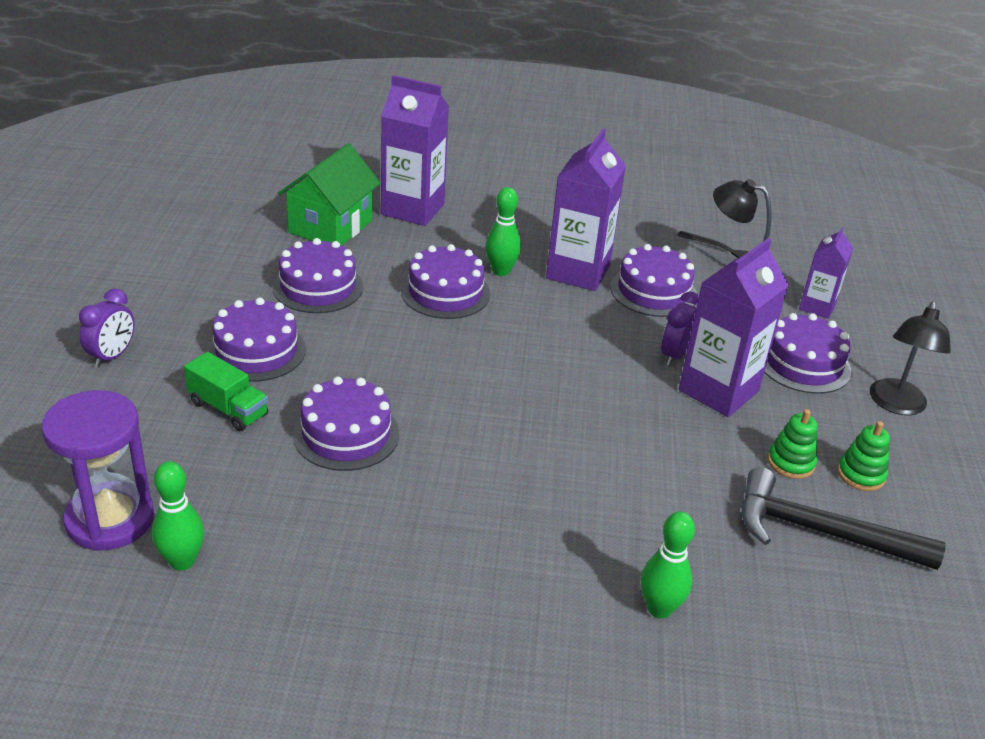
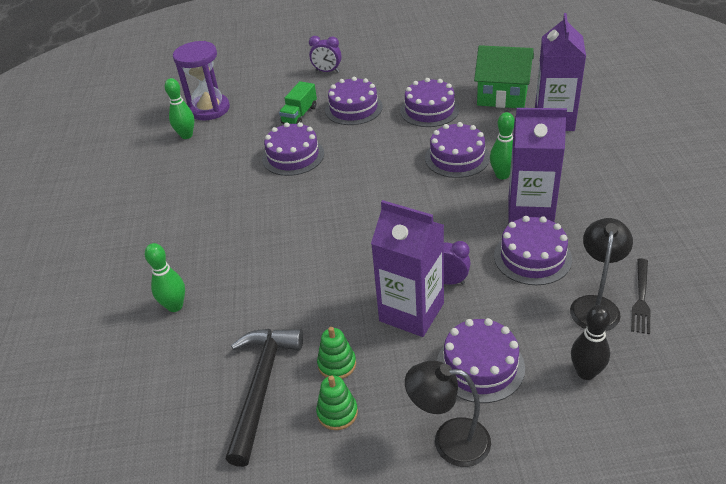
camera: 85 degrees right, 5 degrees up
purple carton [799,227,853,319] -> black bowling pin [571,305,611,380]

